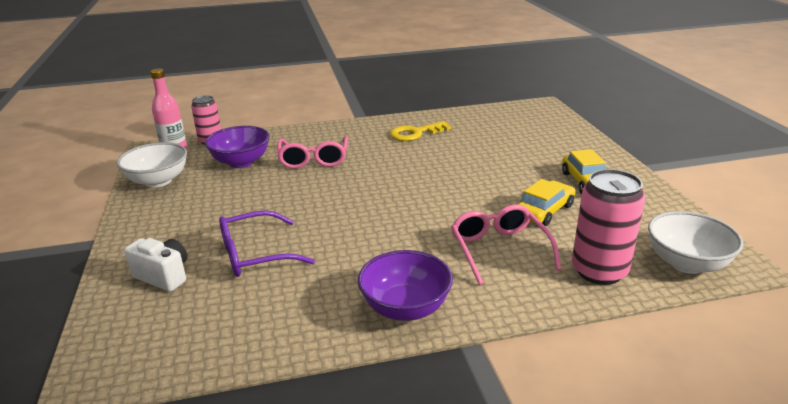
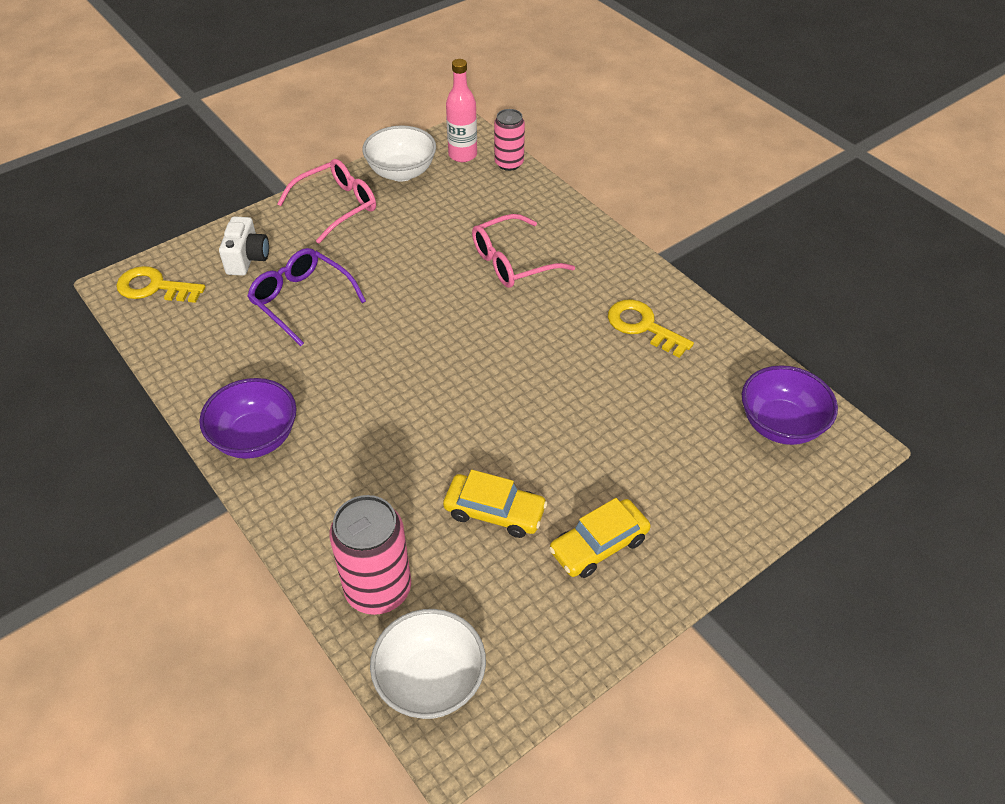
camera: 65 degrees right, 20 degrees up
purple bowl [205,126,270,168] -> purple bowl moved to [742,365,838,445]
pink glasses [451,204,561,285] -> pink glasses moved to [277,159,376,244]
none -> yellow key [116,266,205,303]

